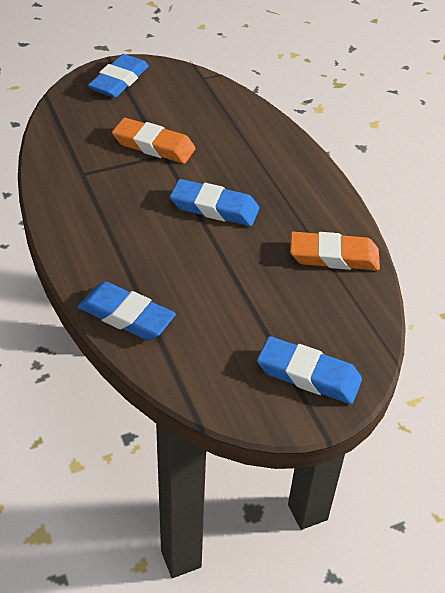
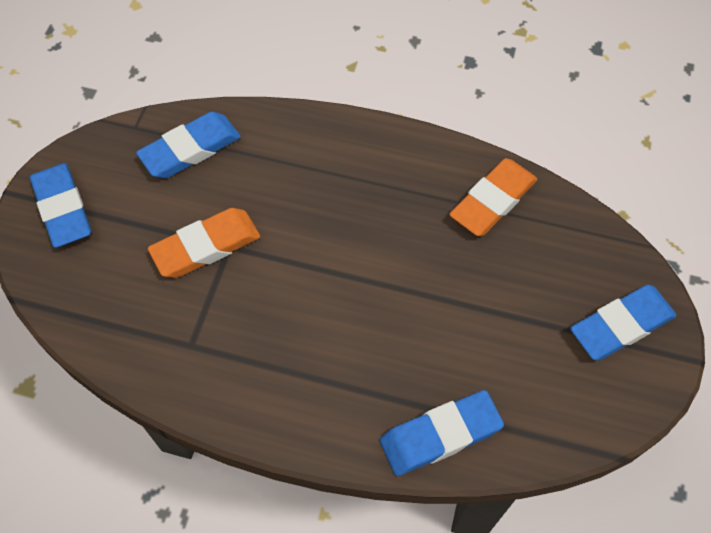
camera: 50 degrees left, 15 degrees up
blue eraser [170,179,259,226] -> blue eraser moved to [136,112,241,178]

